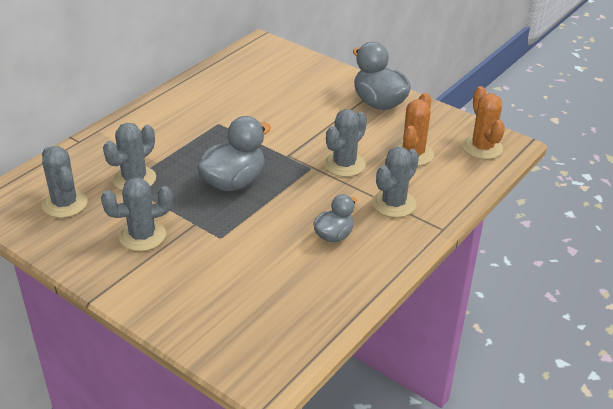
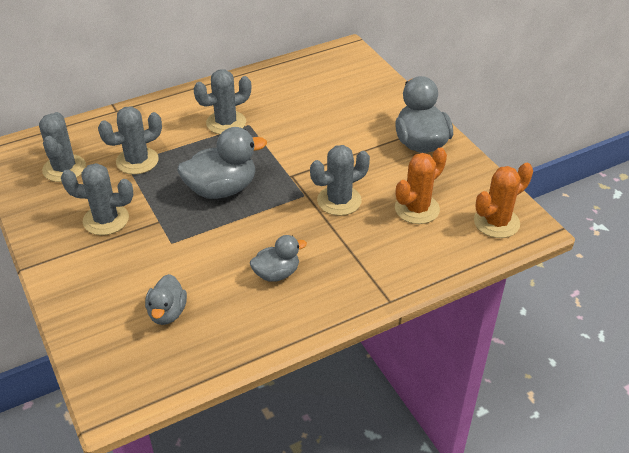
camera: 25 degrees right, 5 degrees up
grey cactus [372,147,419,218] -> grey cactus moved to [193,69,251,134]
orange cactus [462,86,505,159] -> orange cactus turned 45 degrees clockwise [474,163,533,238]
none -> grey duck [145,274,187,325]

